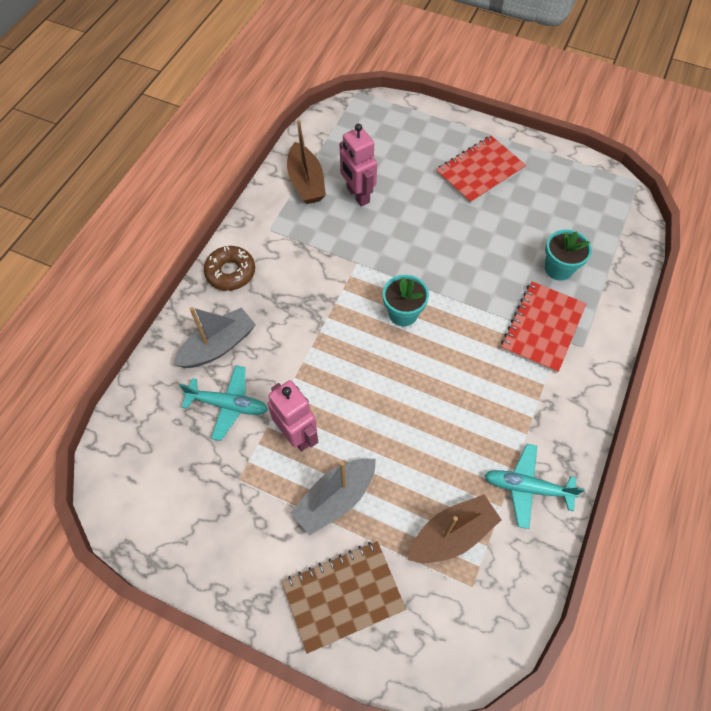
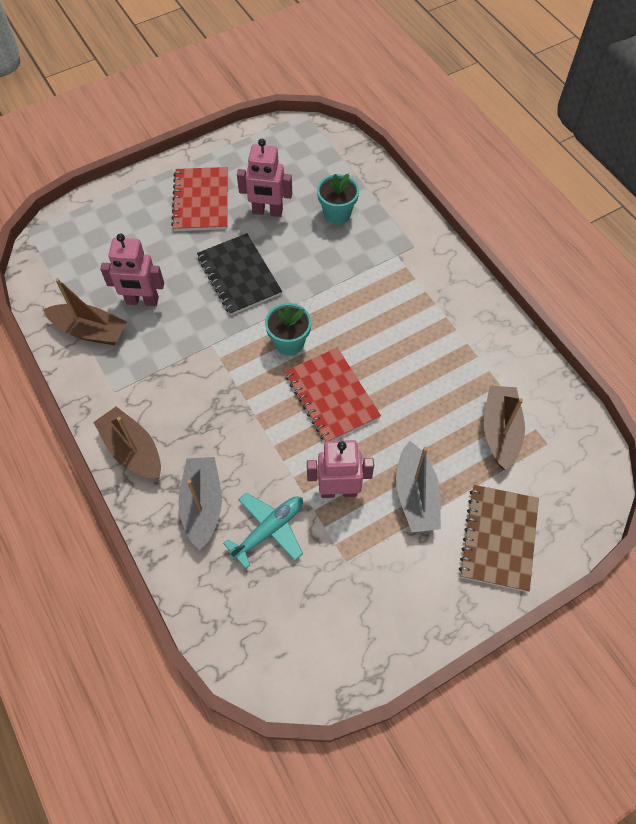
camera: 55 degrees left, 0 degrees up
brown donut [204,246,255,291] -> brown boat [93,407,161,479]
turquoise plane [484,444,585,529] -> none
red notebook [501,282,587,373] -> red notebook moved to [285,347,381,442]
none -> black notebook [197,233,282,315]
none -> pink robot [237,139,292,217]

